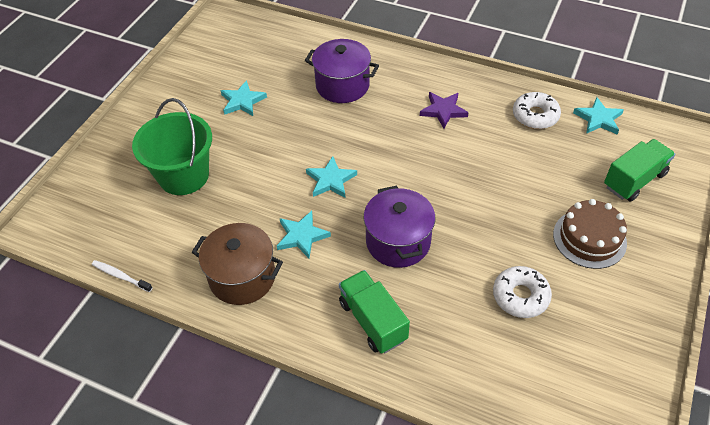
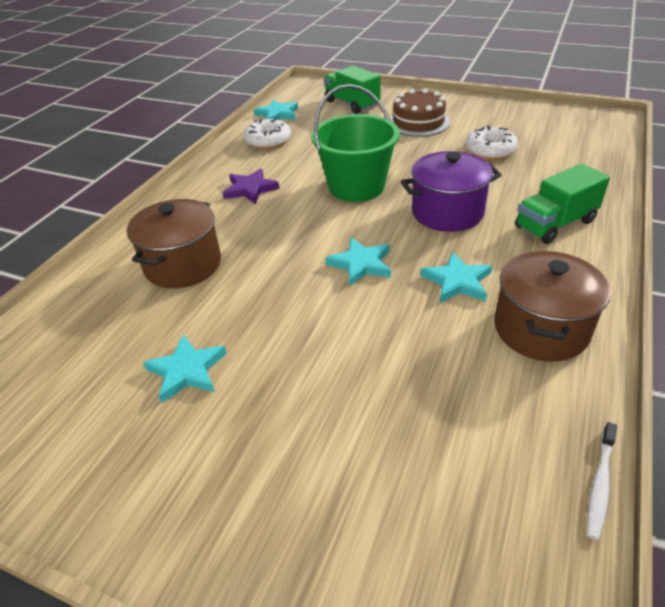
camera: 90 degrees left, 10 degrees down
green bucket [132,98,212,195] -> green bucket moved to [311,84,400,202]
purple pot [305,39,379,103] -> brown pot [127,199,221,288]

